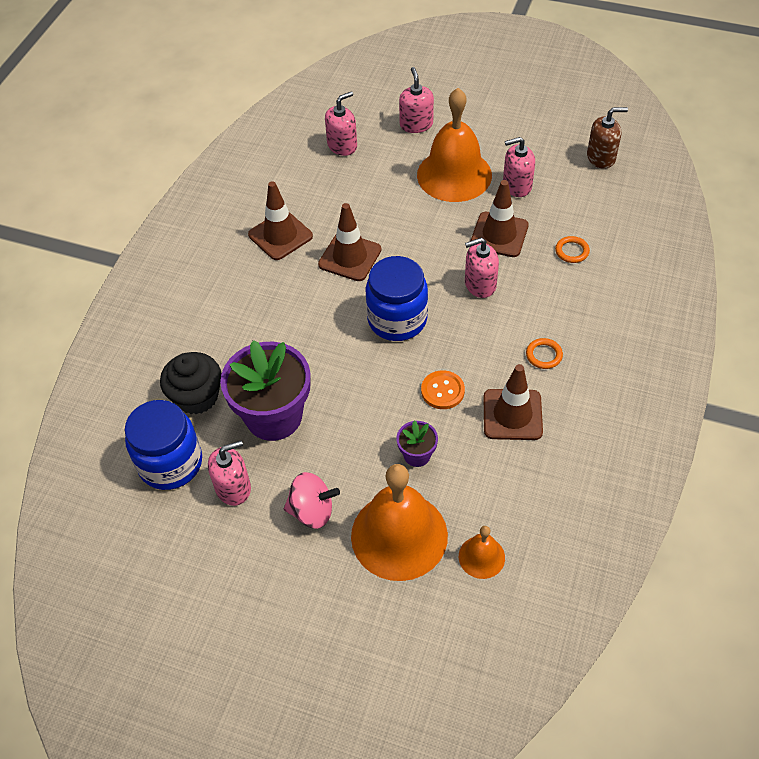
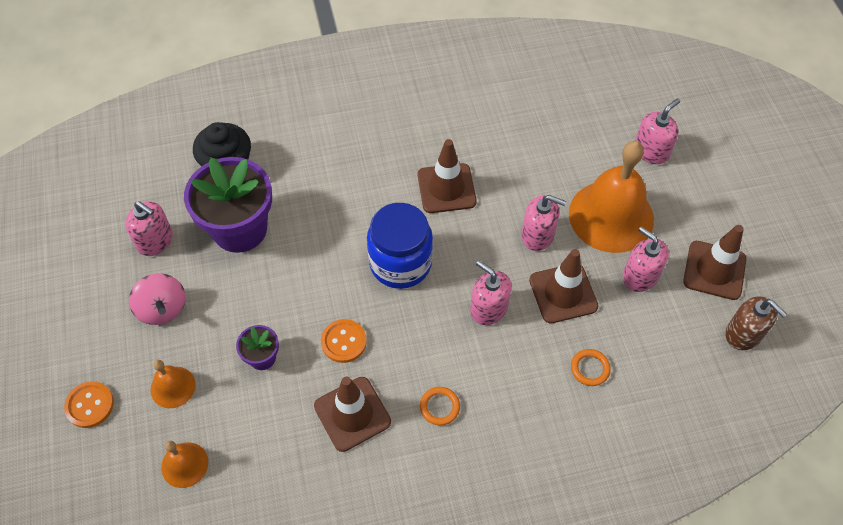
camera: 55 degrees right, 5 degrees up
blue jar [125,400,202,490] -> none
brown traffic cone [248,181,313,260] -> brown traffic cone moved to [683,225,746,300]
pink soap dispenser [325,91,357,156] -> pink soap dispenser moved to [522,195,566,251]
orange bell [351,464,448,581] -> orange bell [150,360,196,408], size x0.47
none -> orange button [64,381,114,428]

